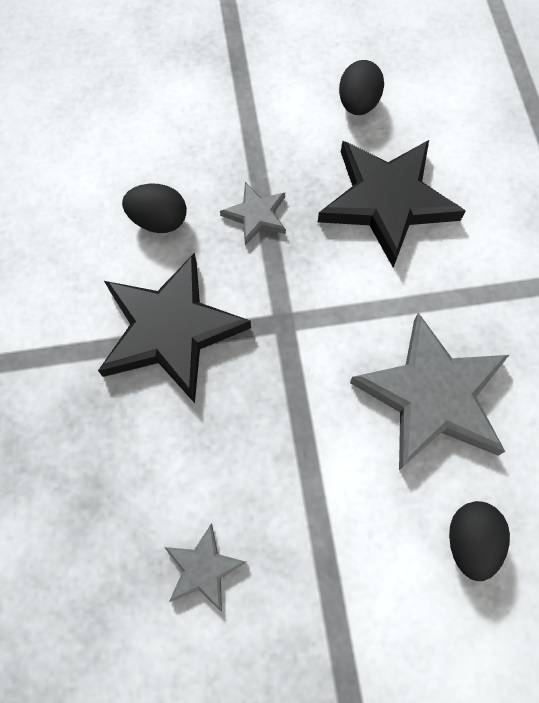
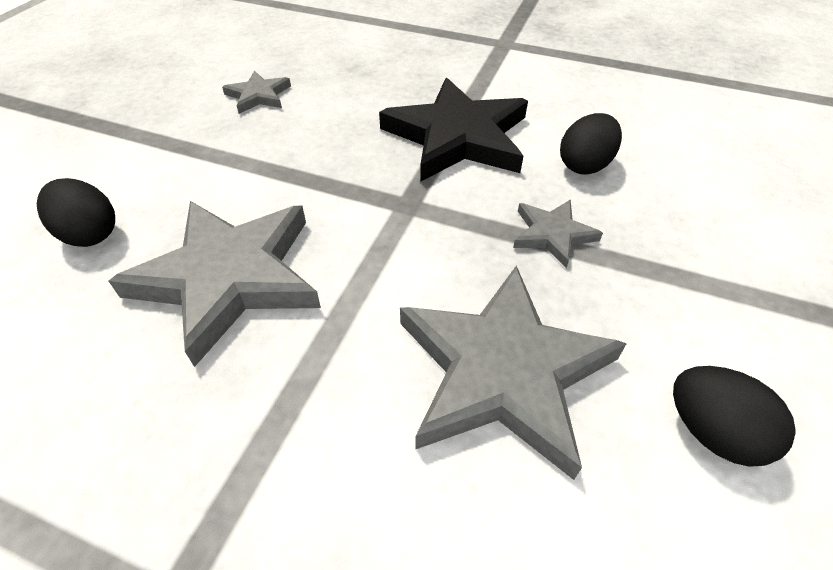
camera: 120 degrees right, 20 degrees down
black star [318,140,465,267] -> grey star [400,266,627,480]

